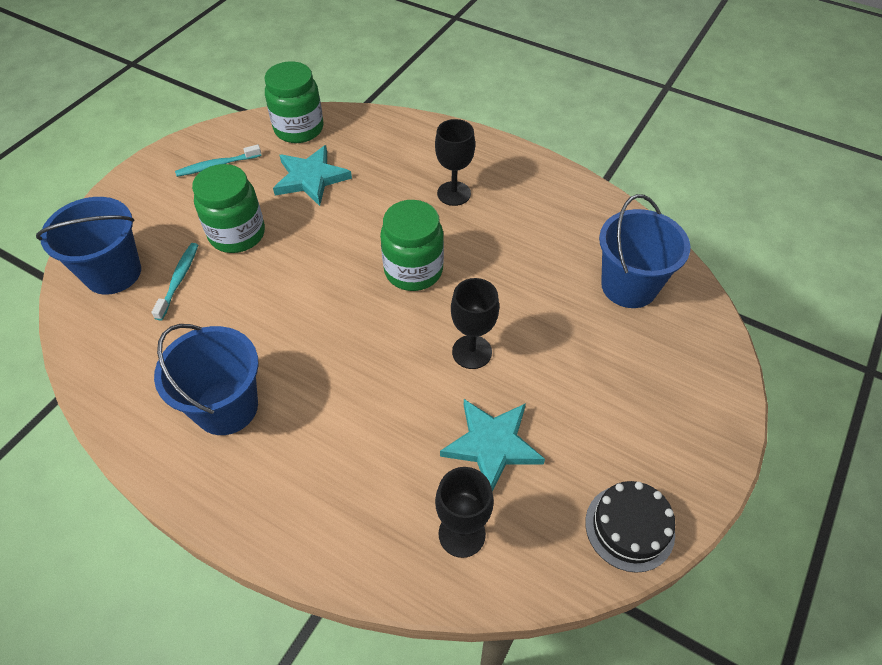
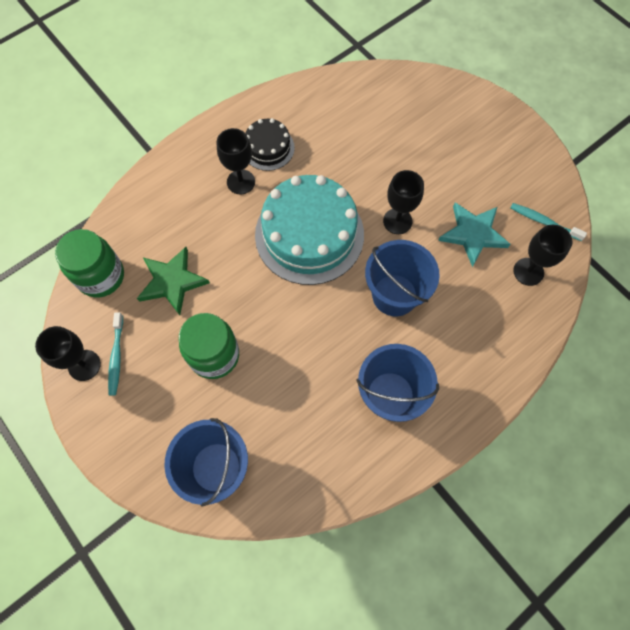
camera: 70 degrees left, 15 degrees up
turquoise toothbrush [151,243,198,321] -> turquoise toothbrush moved to [510,203,587,241]
turquoise star [273,145,352,206] -> green star [137,247,210,315]
green jar [380,200,444,291] -> turquoise cake [255,175,364,285]
black cake [585,481,675,573] -> black cake moved to [245,118,295,171]
blue bucket [599,194,690,308] -> blue bucket moved to [365,240,440,316]
none -> black goblet [35,326,101,381]

